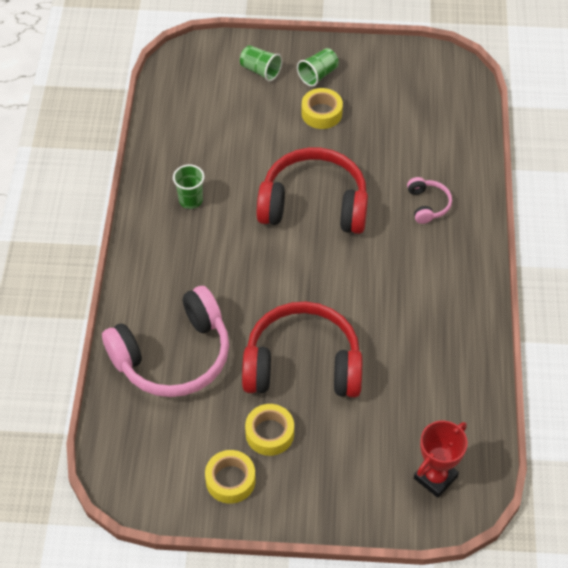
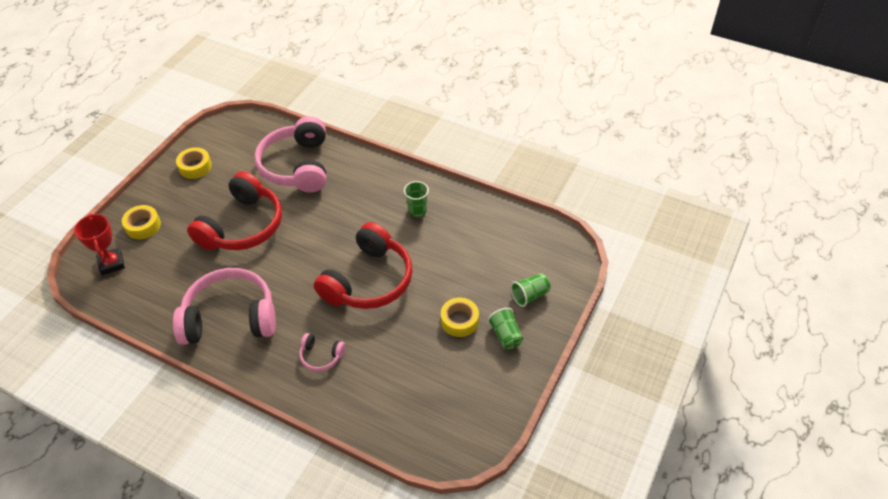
camera: 115 degrees right, 5 degrees down
yellow tape [245,404,294,456] -> yellow tape moved to [122,205,161,239]
none -> pink headphones [173,268,276,345]

